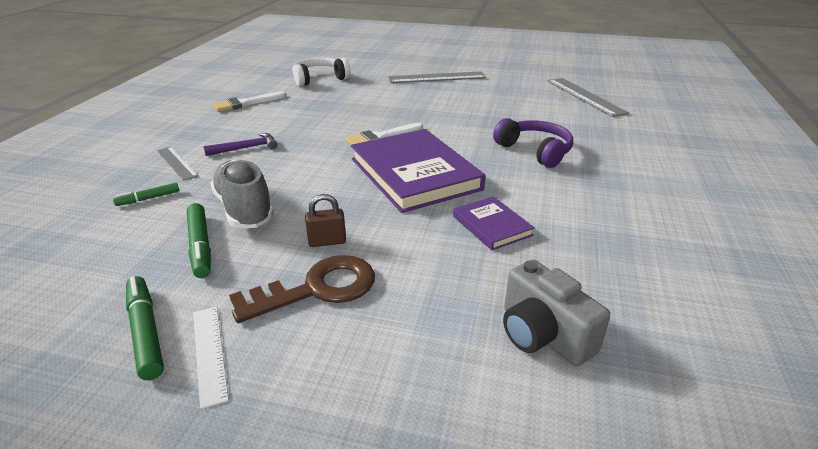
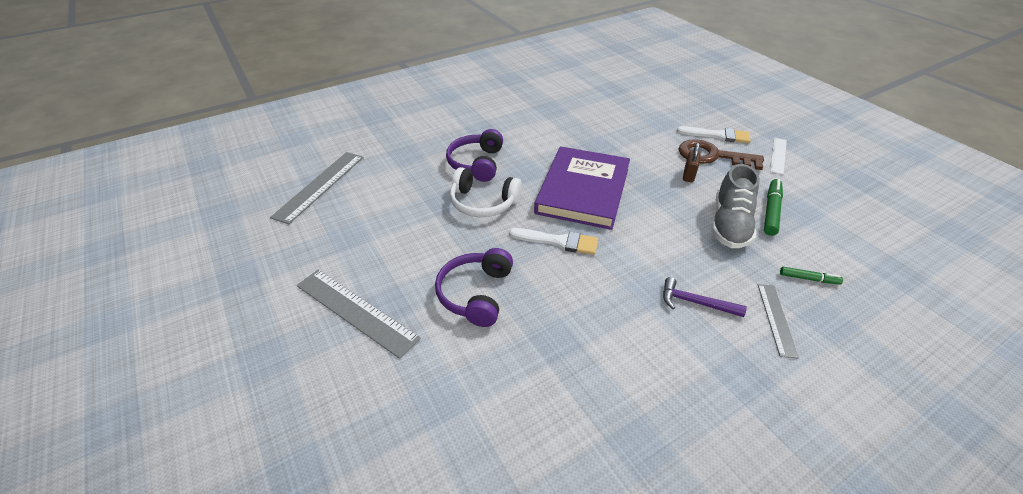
camera: 135 degrees left, 10 degrees up
green marker [126,276,164,380] -> none
white brush [212,91,286,112] -> white brush moved to [677,126,750,143]
white headphones [292,58,350,87] -> white headphones moved to [450,167,522,217]
brown padlock [305,194,346,247] -> brown padlock turned 75 degrees clockwise [683,143,701,182]
purple book [453,196,535,250] -> none
grey camera [503,259,610,366] -> none
none -> purple headphones [435,248,513,327]

